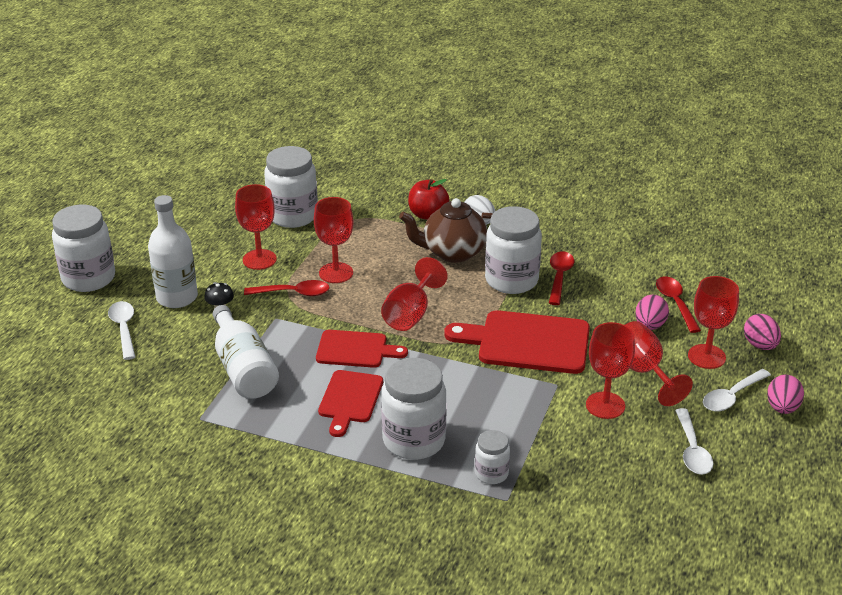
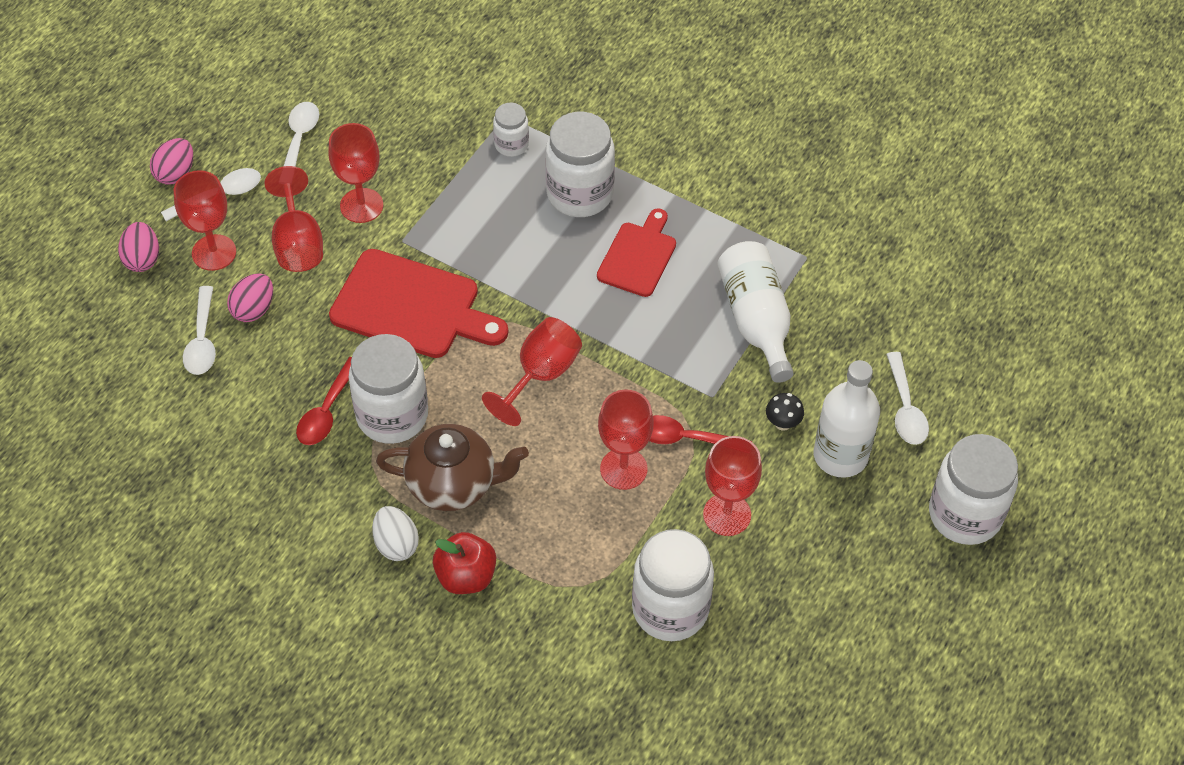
camera: 170 degrees left, 20 degrees up
red cutting board [316,330,408,368] -> none
red spoon [656,276,701,333] -> white spoon [183,286,216,375]

